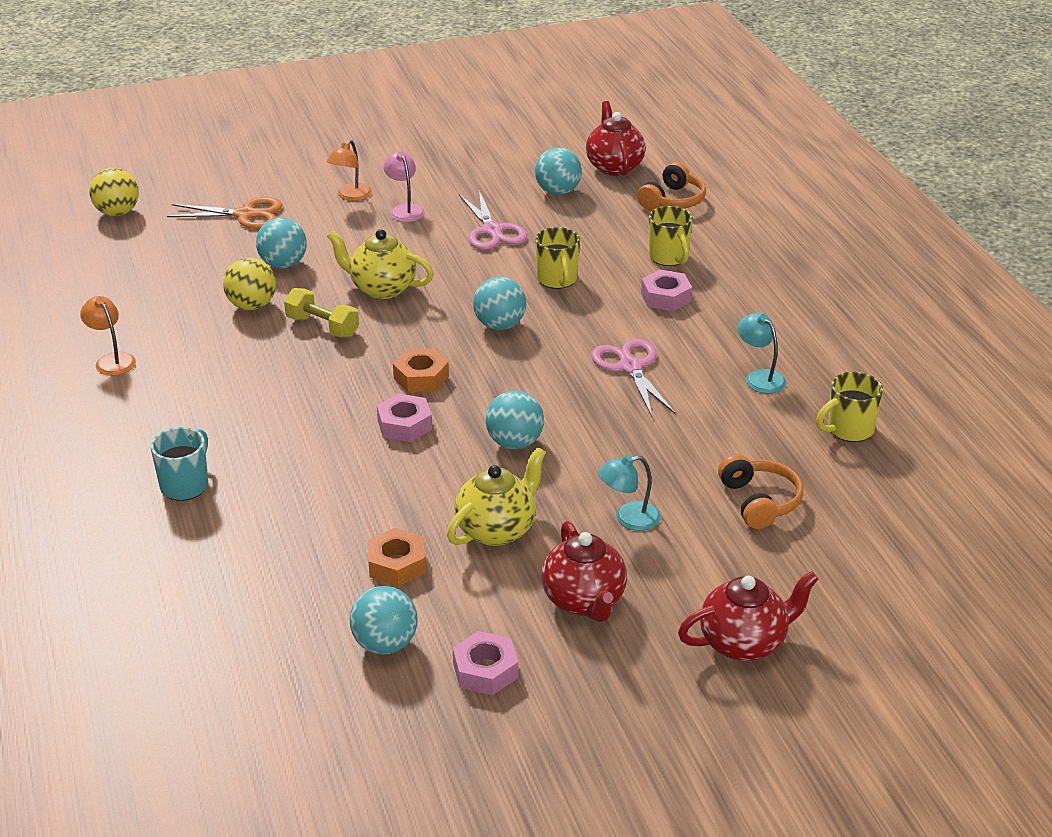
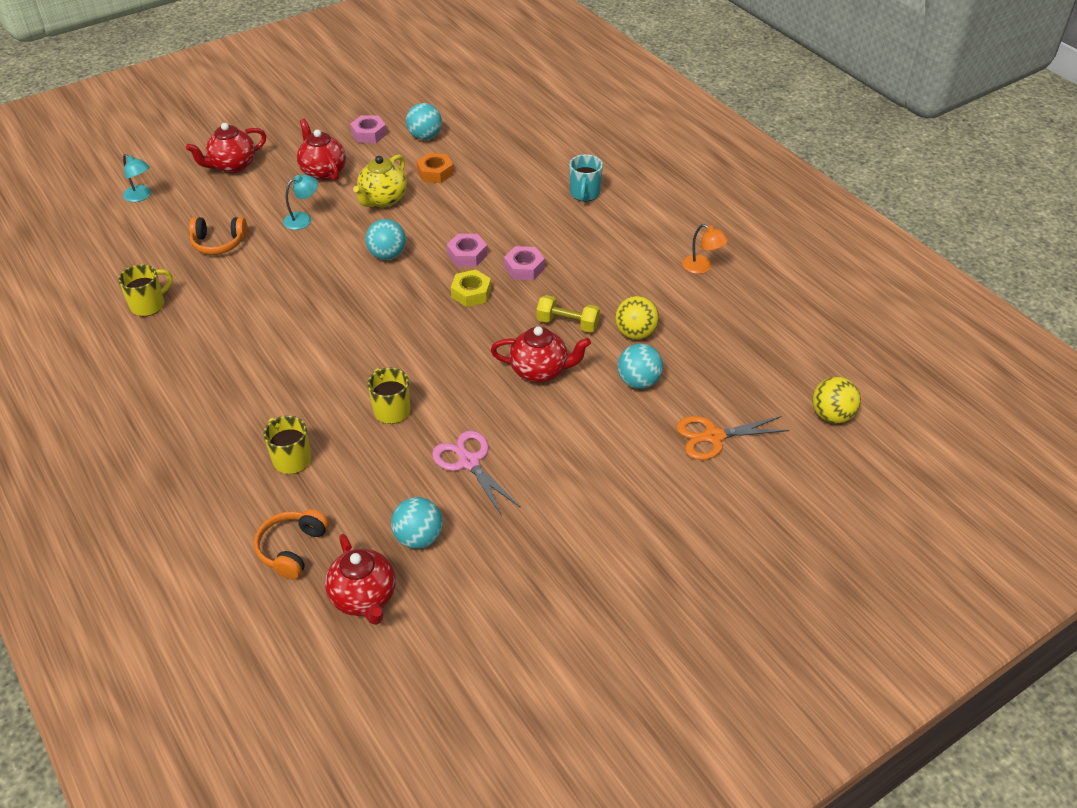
camera: 165 degrees right, 10 degrees up
orange lamp [327,140,372,201] -> none
yellow teapot [327,229,434,299] -> red teapot [491,326,591,383]
pink lamp [383,151,425,222] -> none
orange nut [393,348,449,392] -> yellow nut [451,270,491,307]
turquoise ball [473,277,526,330] -> none
pink scissors [591,339,676,417] -> none
pink nut [641,270,692,311] -> pink nut moved to [504,246,545,280]
orange headphones [718,454,803,529] -> orange headphones turned 60 degrees counterclockwise [189,217,248,255]
turquoise lamp [738,313,786,394] -> turquoise lamp moved to [123,154,151,202]

